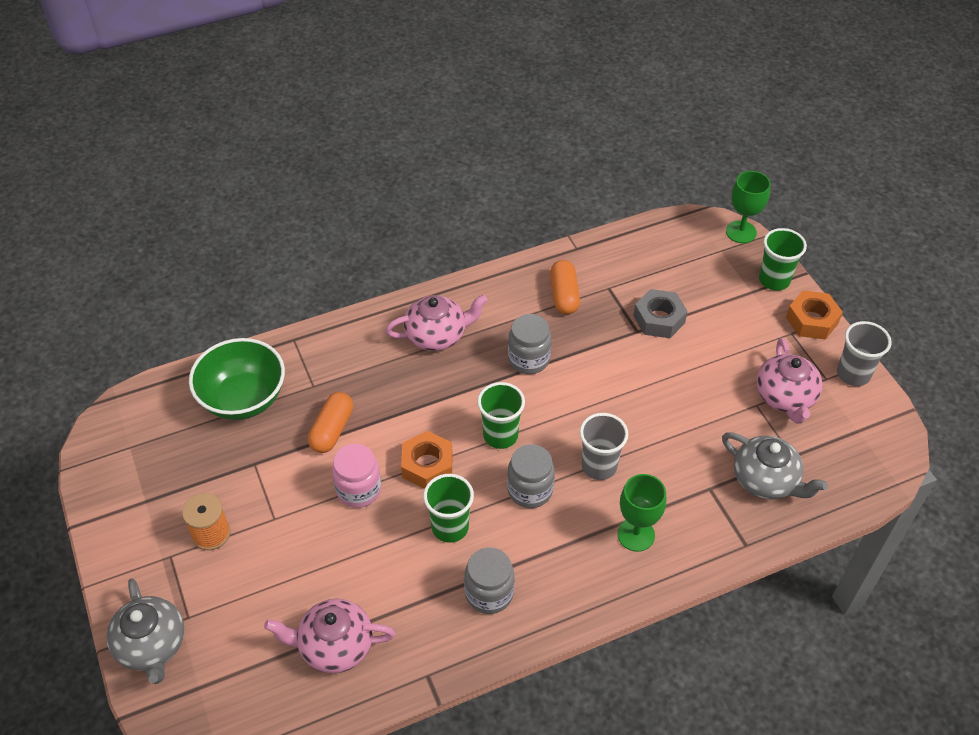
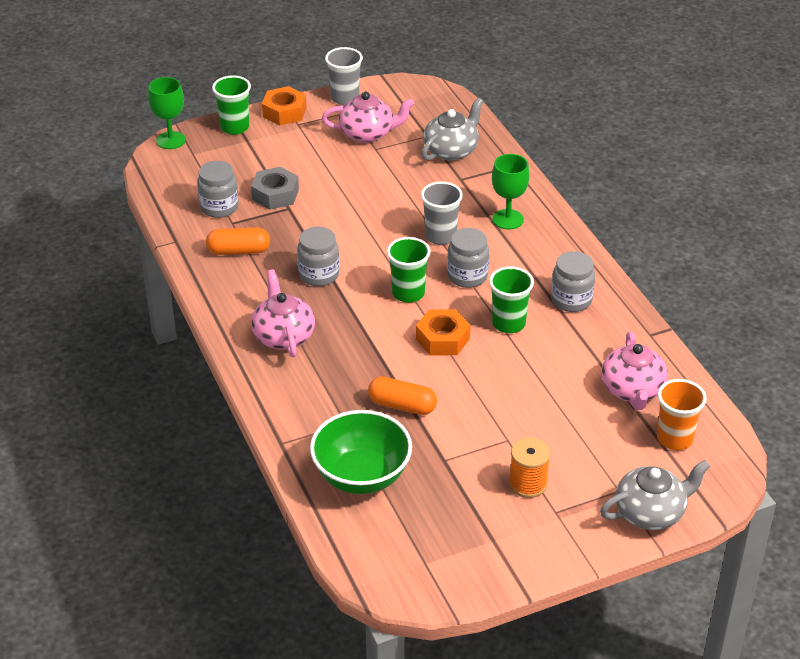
camera: 90 degrees left, 10 degrees down
pink jar [332,444,381,508] -> none
none -> grey jar [197,161,239,218]
none -> orange cup [657,379,707,450]

